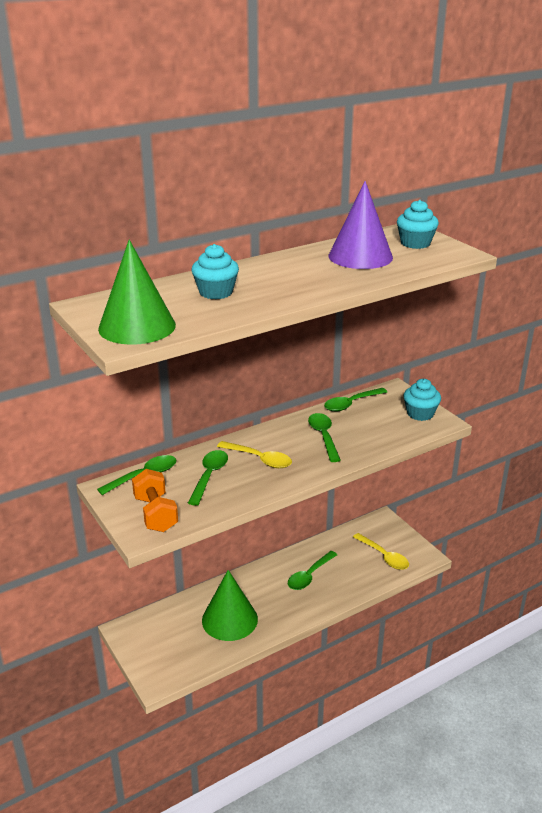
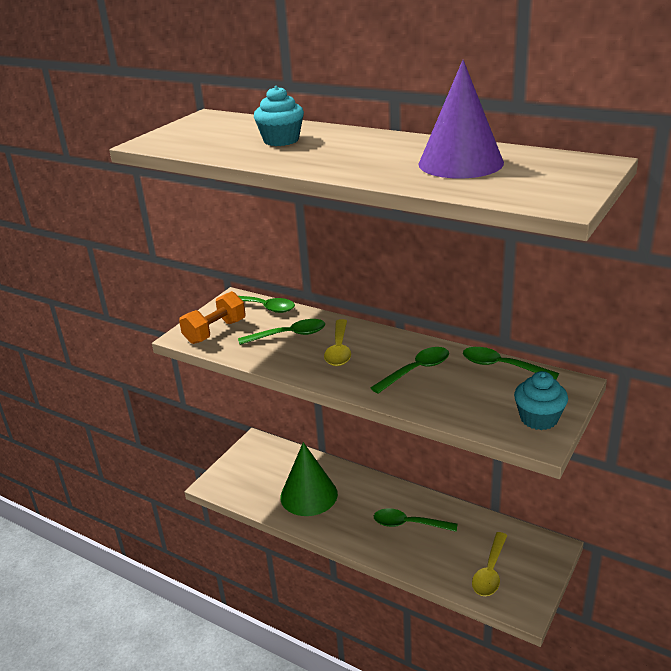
camera: 65 degrees right, 0 degrees up
green cone [98,240,176,345] -> none
turquoise cupcake [397,200,439,249] -> none

